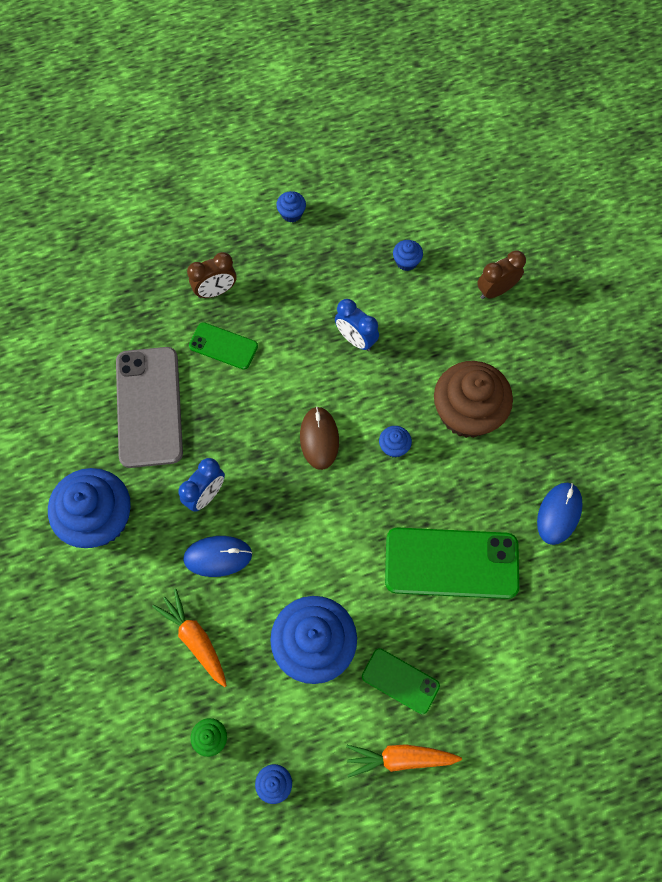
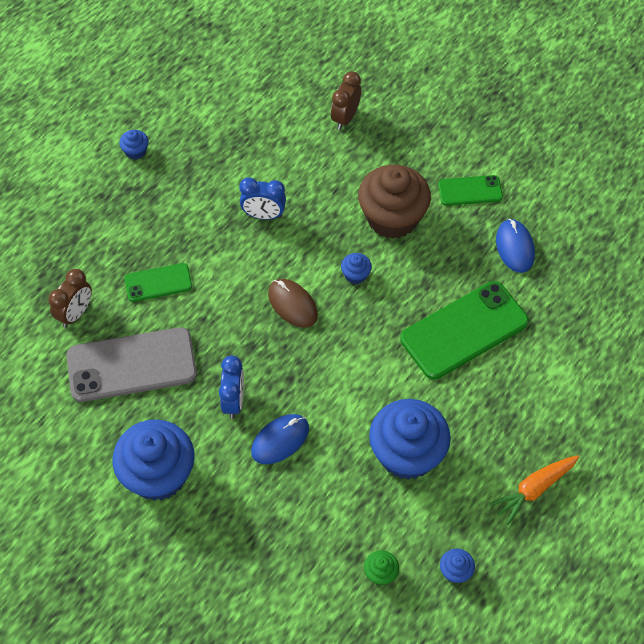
camera: 35 degrees left, 10 degrees down
grey phone [116,347,183,468] -> grey phone turned 60 degrees counterclockwise [67,327,197,402]
orange carrot [152,589,227,687] -> none
brown clock [187,252,236,298] -> brown clock moved to [48,269,92,327]
green phone [362,648,440,714] -> green phone moved to [438,175,503,206]
blue cupcake [393,240,423,271] -> none

